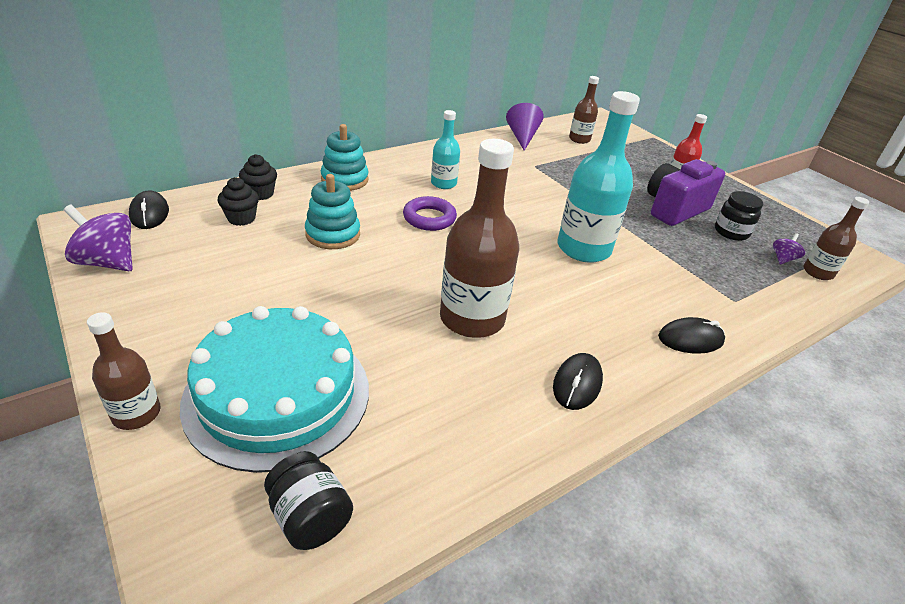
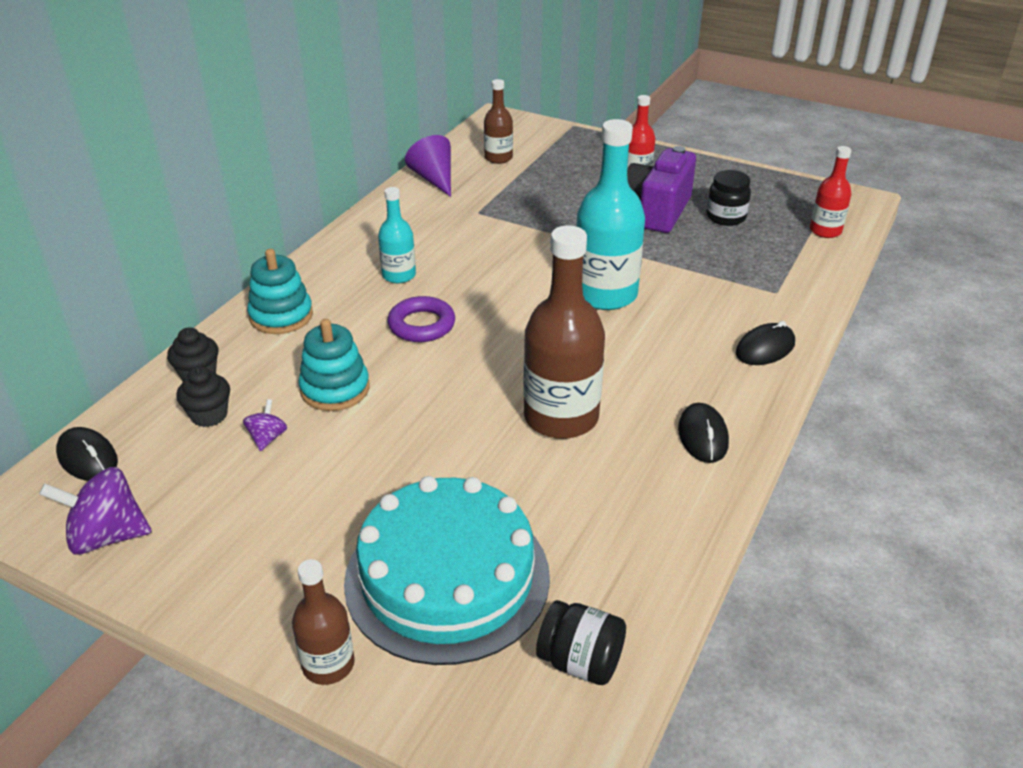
camera: 25 degrees left, 0 degrees up
purple spinning top [773,233,805,264] -> purple spinning top moved to [243,399,287,451]
brown bottle [804,197,869,280] -> red bottle [810,146,852,238]

